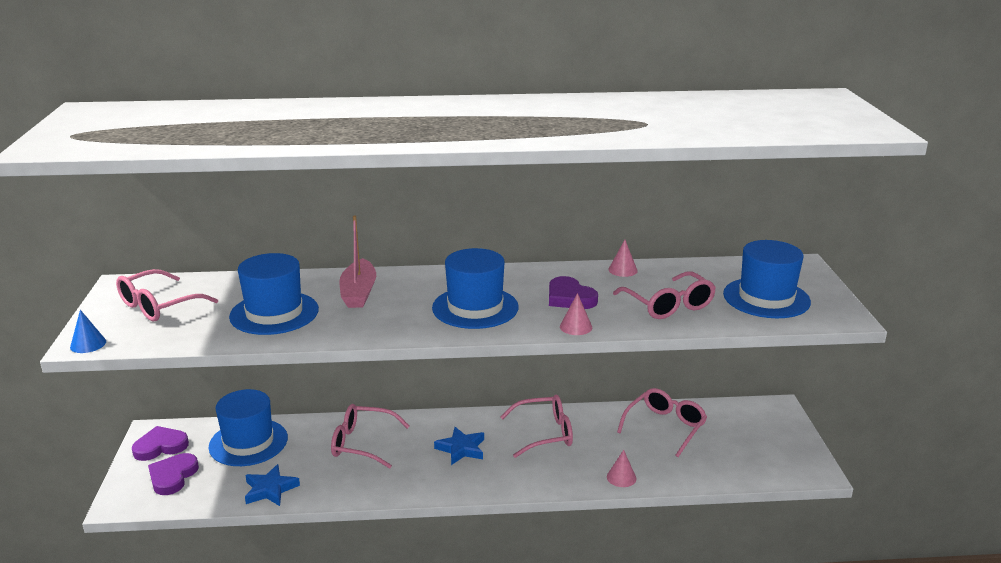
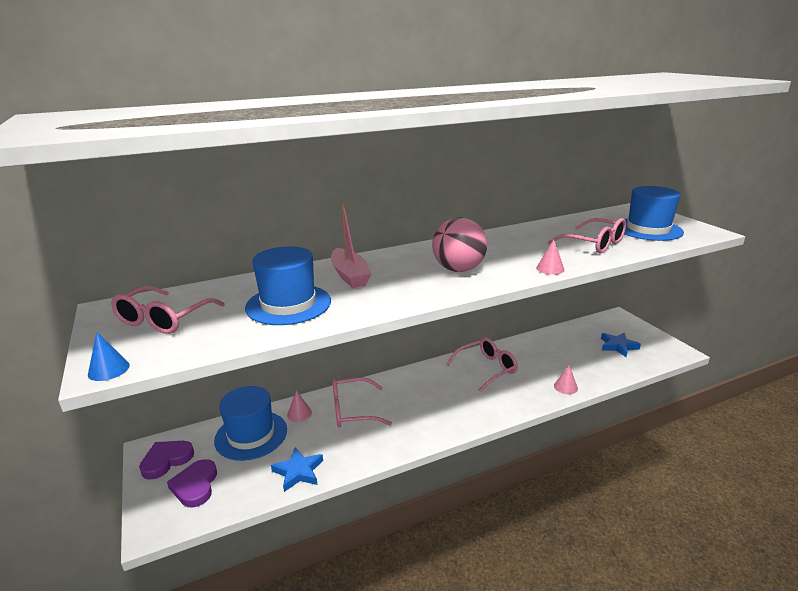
camera: 20 degrees left, 0 degrees up
blue hat [432,248,519,329] -> pink ball [432,217,487,272]
blue star [434,427,484,465] -> blue star moved to [601,333,641,357]
purple heart [549,276,598,309] -> none
pink cone [608,240,638,277] -> pink cone moved to [287,390,312,422]
pink glasses [617,388,707,457] -> none

